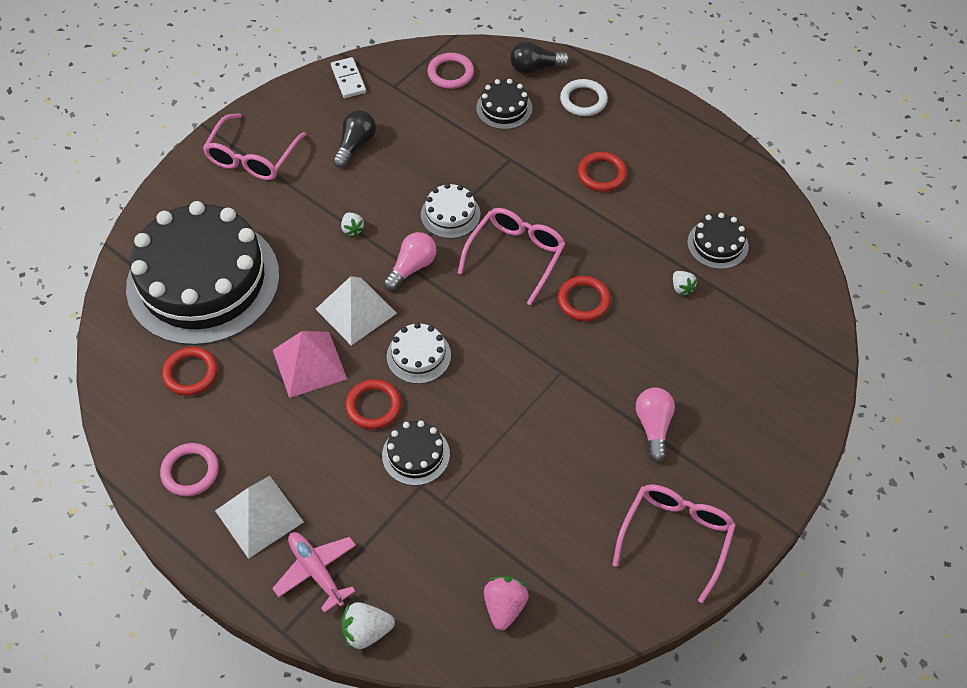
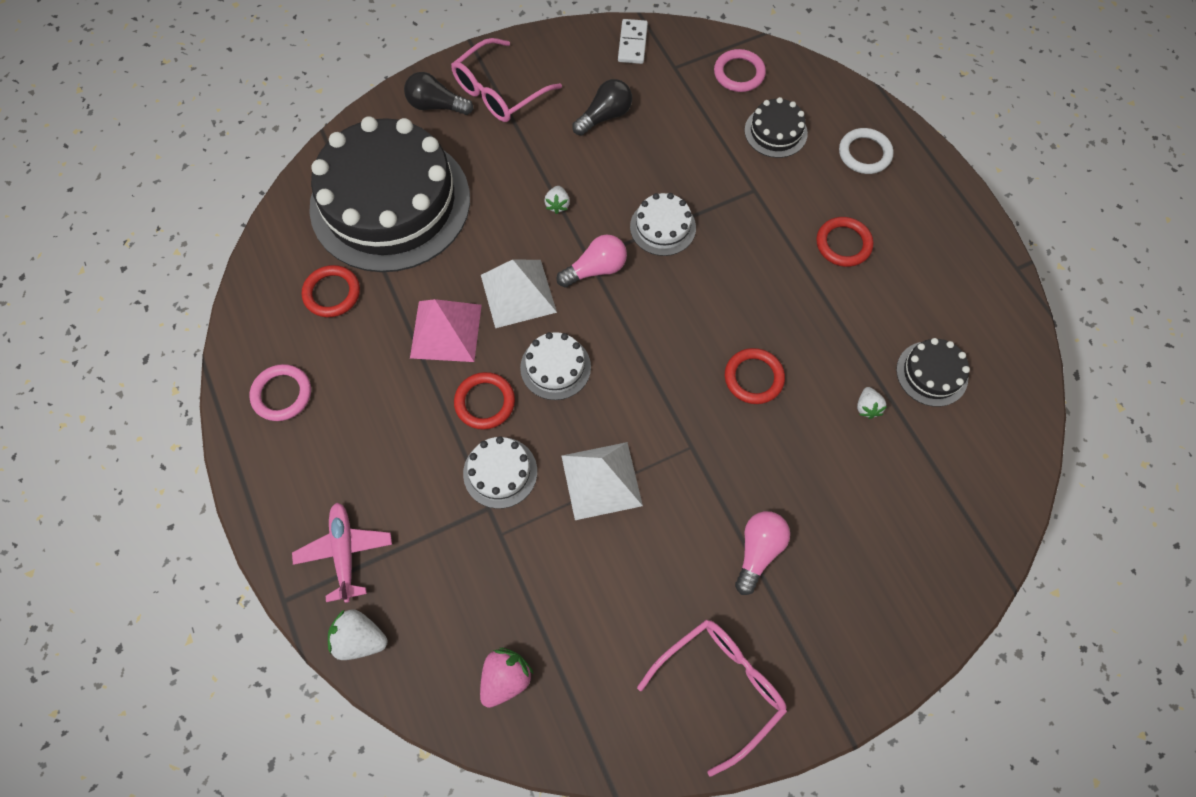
camera: 25 degrees right, 10 degrees up
white pyramid [215,476,304,559] -> white pyramid moved to [561,442,643,520]
black cake [382,421,450,486] -> white cake [463,436,537,509]
pink glasses [458,208,565,305] -> none
black light bulb [510,41,570,74] -> black light bulb moved to [404,72,474,115]

